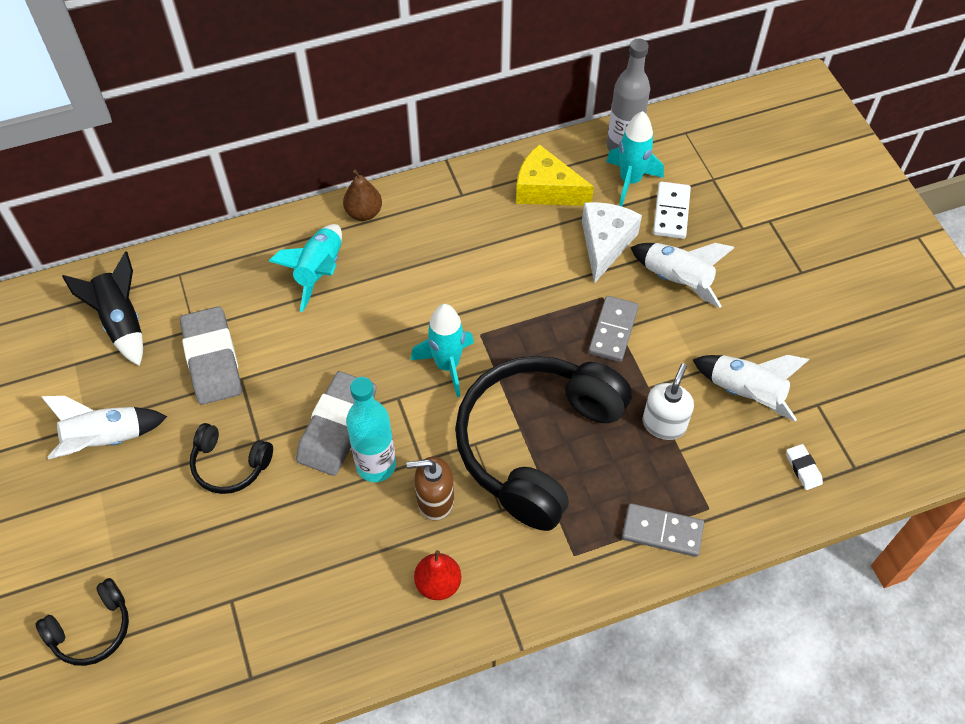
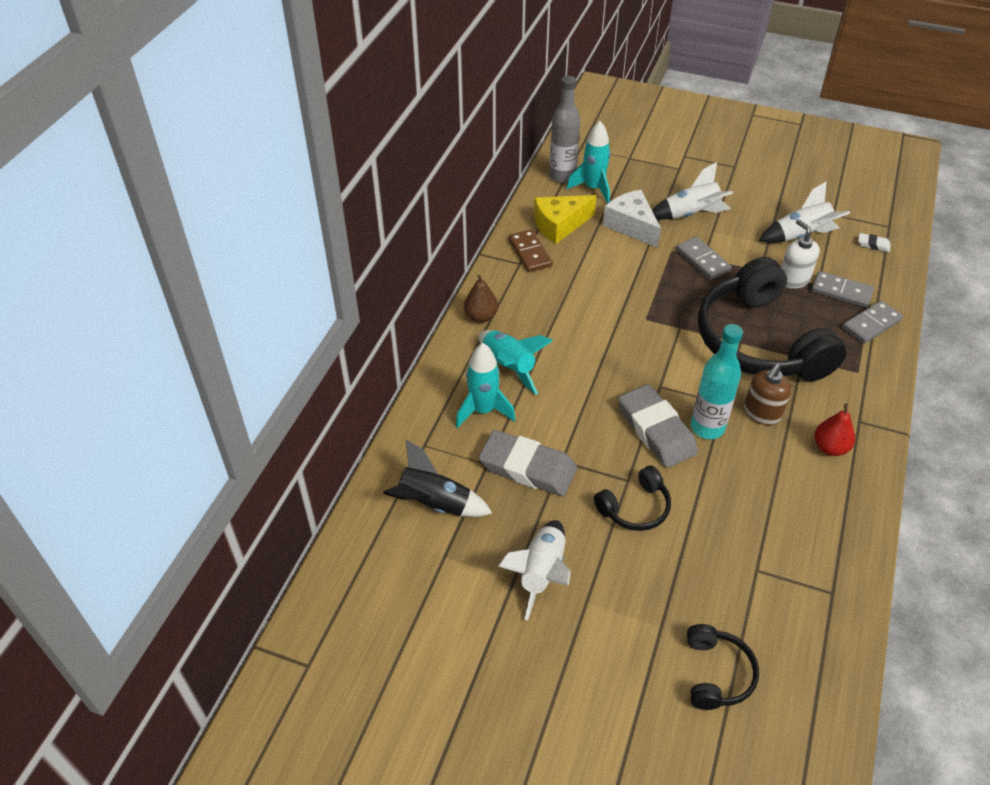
camera: 50 degrees left, 10 degrees down
turquoise rocket [411,304,474,397] -> turquoise rocket moved to [456,343,516,428]
white domino [653,181,691,239] -> none
none -> brown domino [508,229,553,272]
none -> grey domino [811,271,874,308]

